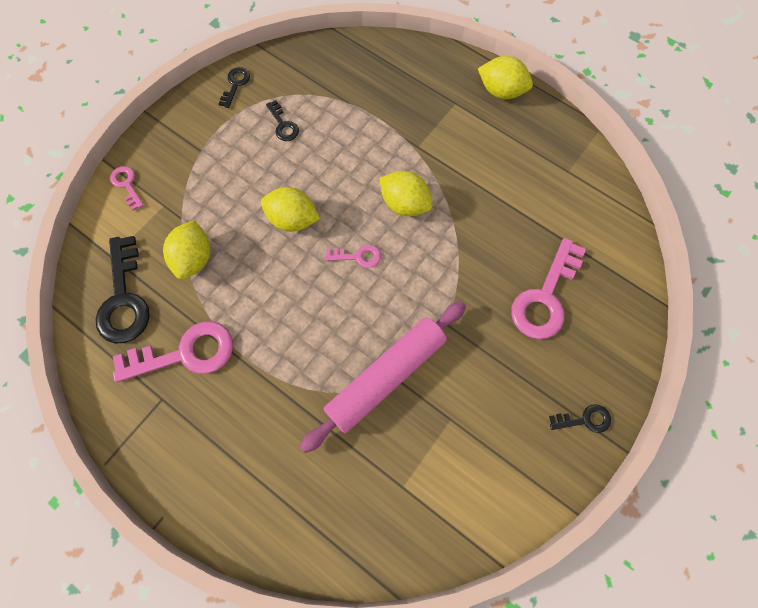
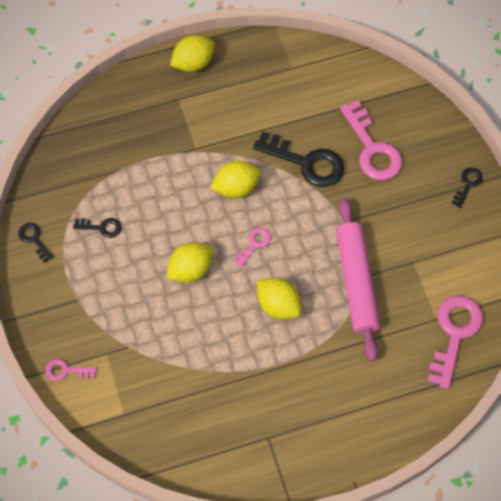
camera: 55 degrees left, 5 degrees down
black key [96,236,150,344] -> black key moved to [253,131,344,187]
pink key [113,321,233,382] -> pink key moved to [427,296,483,389]
yellow lemon [163,220,210,279] -> yellow lemon moved to [257,278,301,319]

